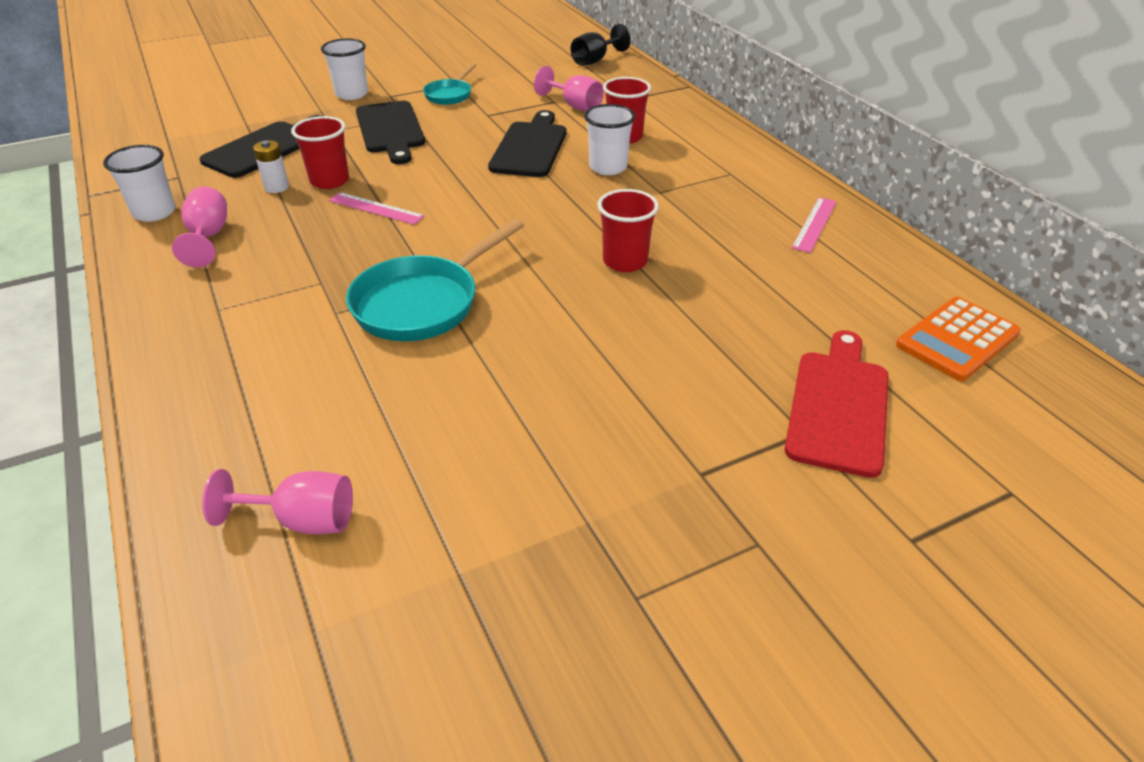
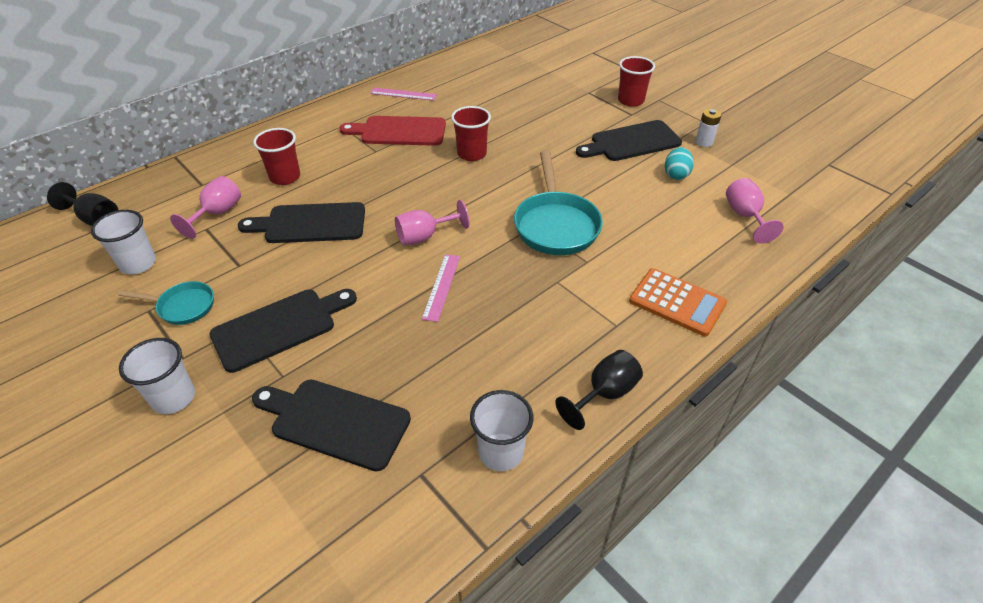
camera: 105 degrees left, 5 degrees up
pink goblet [172,187,227,267] -> pink goblet moved to [395,200,469,246]
white battery [253,140,289,193] -> white battery moved to [696,109,721,147]
red cup [291,116,349,189] -> red cup moved to [618,56,655,107]
turquoise pan [346,219,524,341] -> turquoise pan turned 60 degrees clockwise [514,151,603,255]
white cup [584,104,636,175] -> white cup moved to [91,210,156,274]
red cutting board [785,330,889,478] -> red cutting board moved to [339,116,446,146]
orange calculator [896,297,1021,381] -> orange calculator moved to [629,268,727,336]
none -> black goblet [555,350,643,430]
none -> black cutting board [576,120,682,161]
none -> turquoise egg [665,147,694,180]

